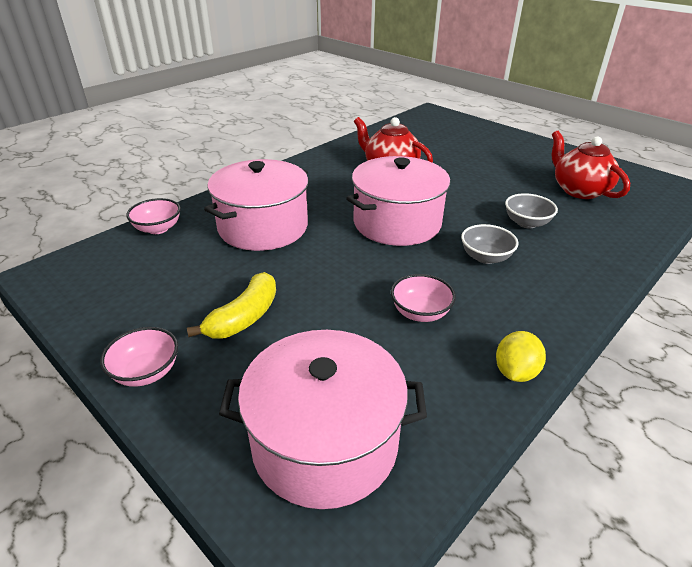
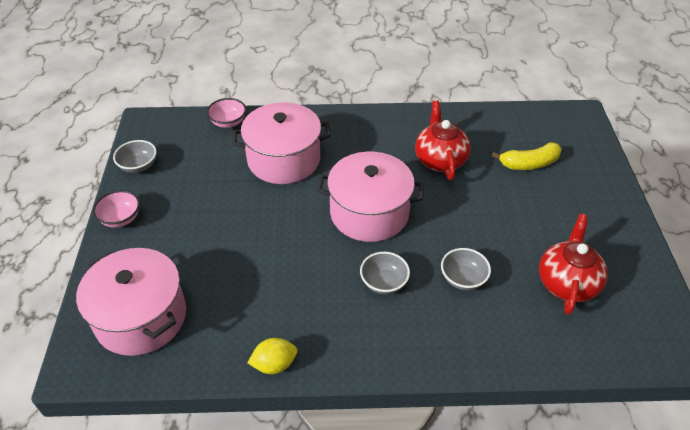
camera: 45 degrees right, 10 degrees up
yellow banana [187,272,276,339] -> yellow banana moved to [492,142,562,170]
pink bowl [391,274,456,322] -> none
none -> grey bowl [113,140,157,173]

